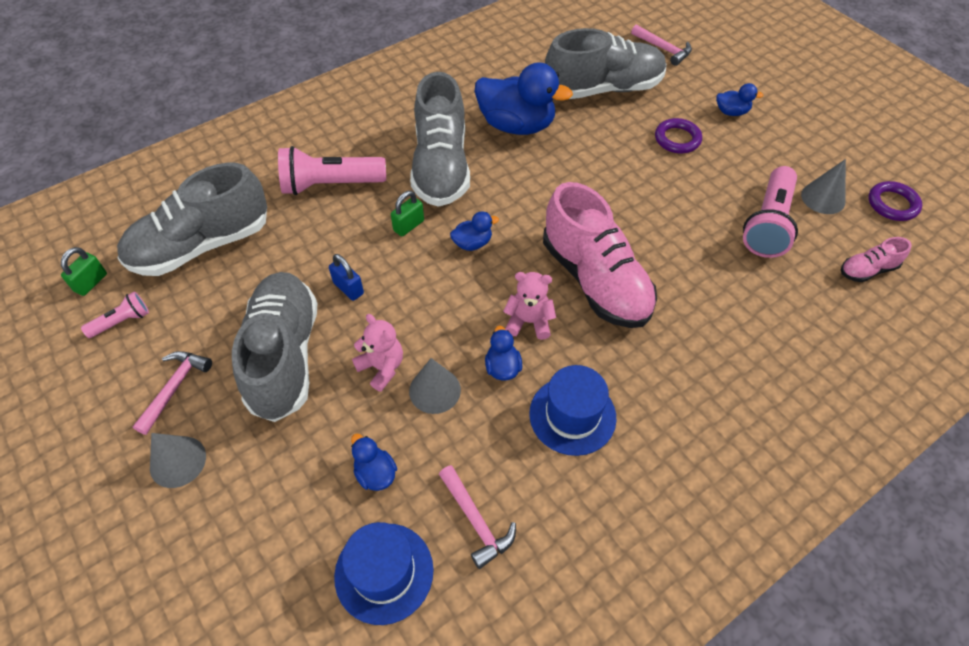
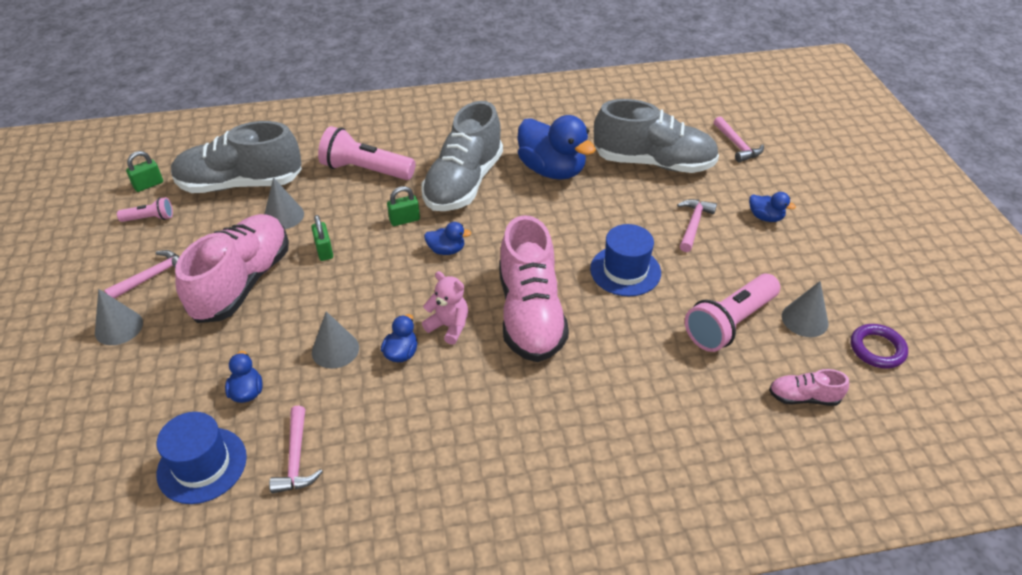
camera: 25 degrees right, 10 degrees down
grey shoe [232,272,317,422] -> pink shoe [175,214,289,323]
blue padlock [329,254,364,301] -> green padlock [311,215,333,261]
pink teddy bear [352,314,403,392] -> none
blue hat [529,365,616,456] -> blue hat moved to [590,224,661,296]
purple ring [655,118,702,153] -> pink hammer [677,199,717,252]
none -> grey cone [264,177,304,229]

